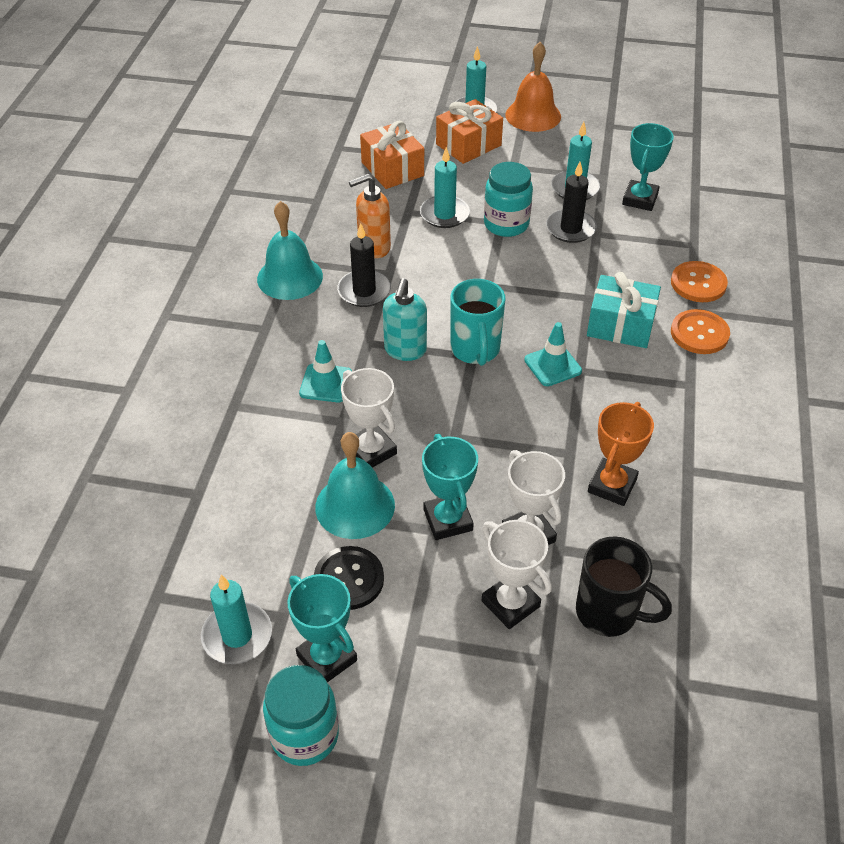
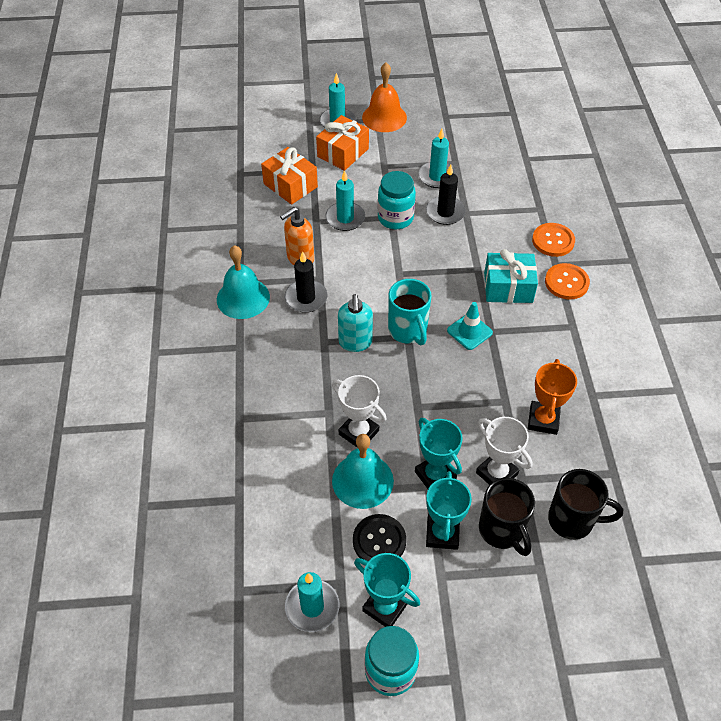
camera: 15 degrees left, 5 degrees up
turquoise traffic cone [299,340,352,402] -> none
white trophy [482,520,552,629] -> black mug [479,478,535,556]
turquoise trophy [622,123,674,211] -> turquoise trophy moved to [426,471,472,550]

